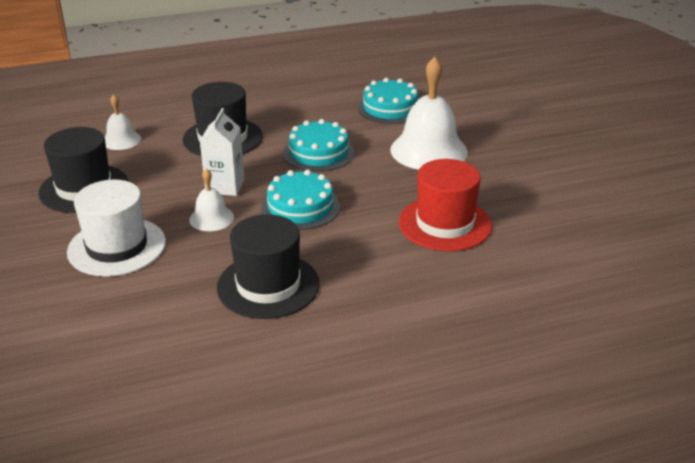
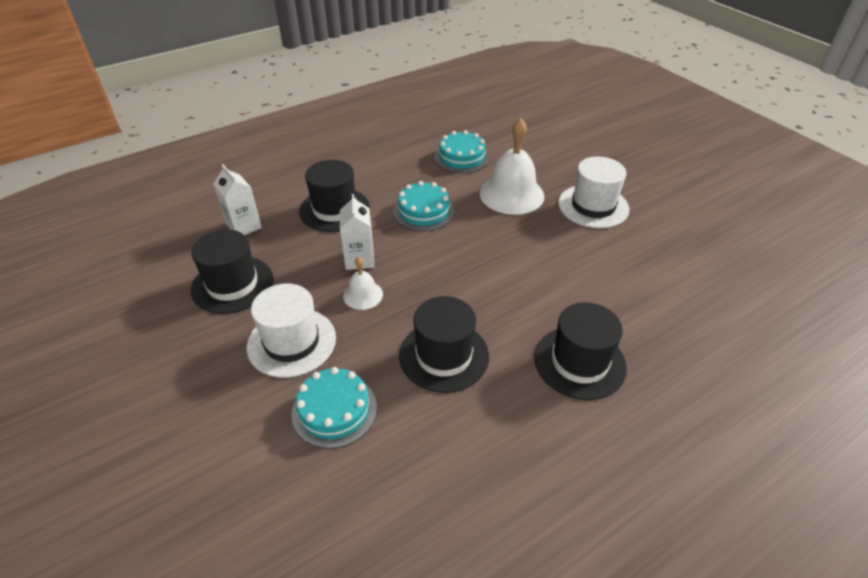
camera: 15 degrees left, 10 degrees up
white bell [105,94,141,150] -> white carton [214,164,262,235]
turquoise cake [261,170,340,230] -> turquoise cake moved to [291,367,377,449]
red hat [399,159,492,251] -> none
none -> black hat [534,302,627,400]
none -> white hat [558,157,630,228]

